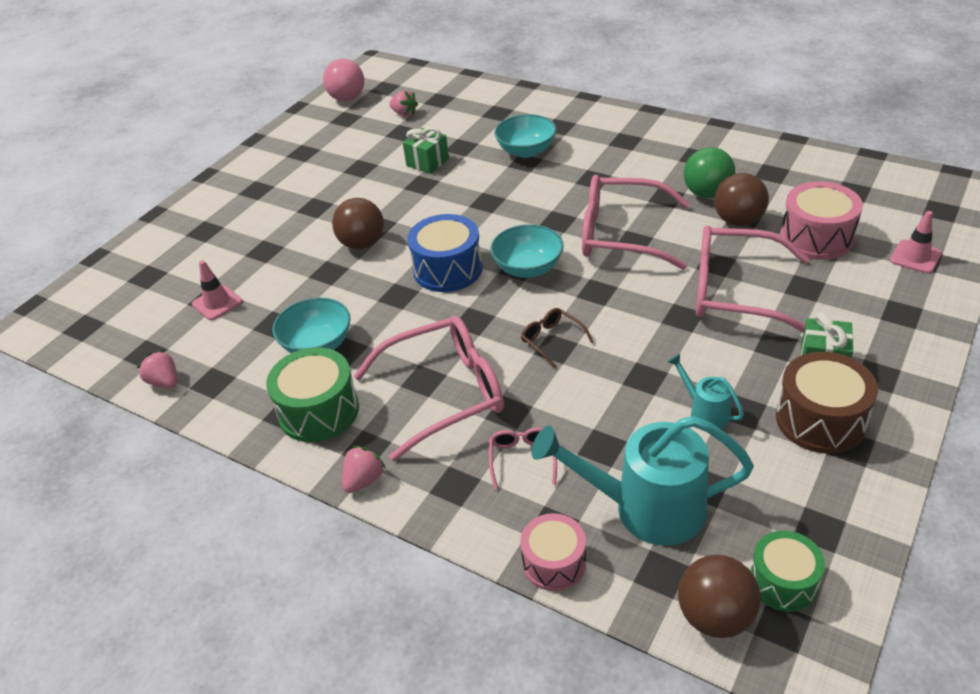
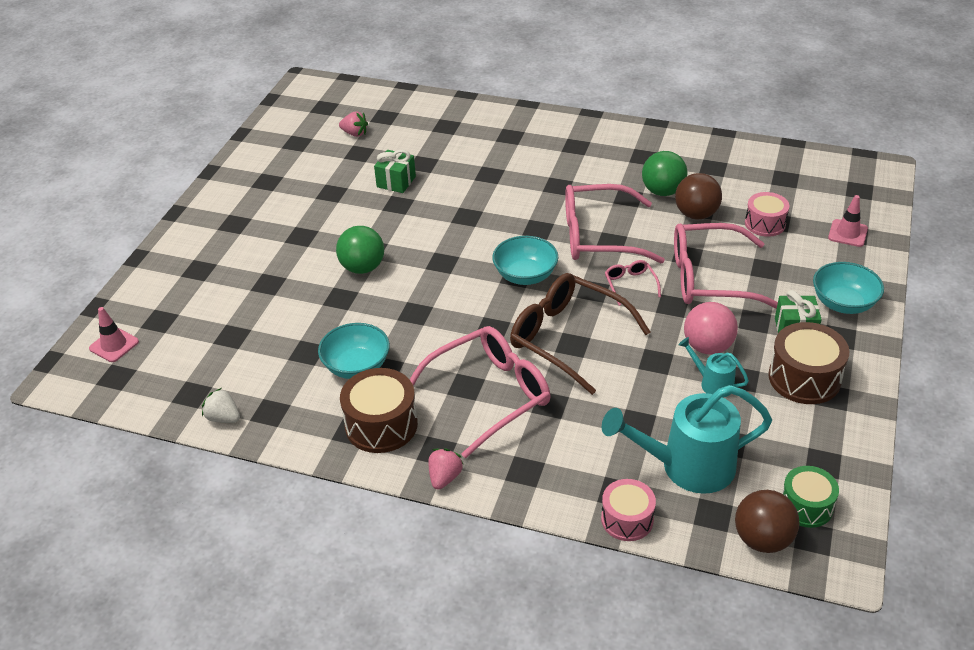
camera: 15 degrees left, 0 degrees up
pink strawberry [137,350,177,389] -> white strawberry [202,388,240,423]
pink traffic cone [192,260,243,320] -> pink traffic cone moved to [89,307,139,362]
green drum [266,347,359,442] -> brown drum [340,368,418,453]
pink ball [323,59,364,101] -> pink ball moved to [684,302,738,355]
brown ball [332,198,384,249] -> green ball [336,226,384,274]
blue drum [407,214,483,292] -> none
pink glasses [489,427,557,490] -> pink glasses moved to [605,260,661,306]
turquoise bowl [494,114,556,158] -> turquoise bowl moved to [813,262,884,314]
brown glasses [521,308,593,369] -> brown glasses [510,273,650,395], size x2.26
pink drum [780,182,863,260] -> pink drum [745,192,789,237], size x0.66

